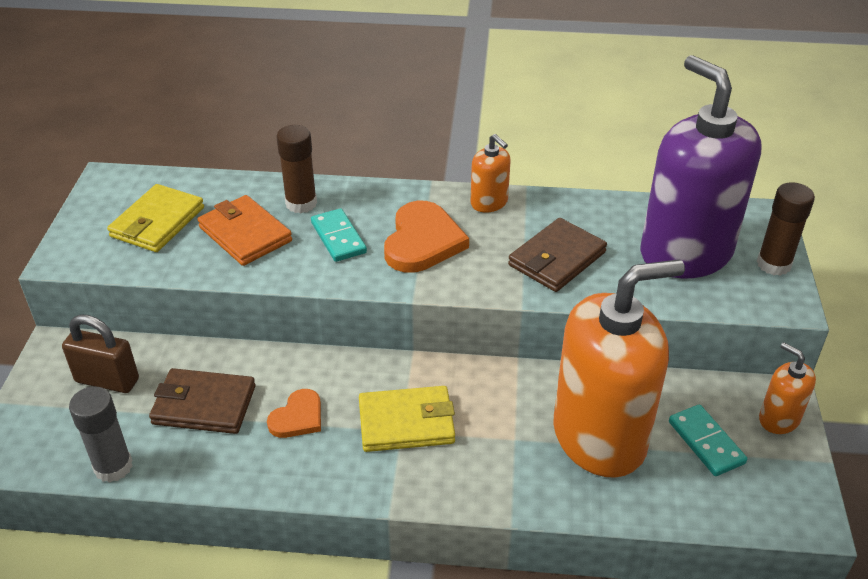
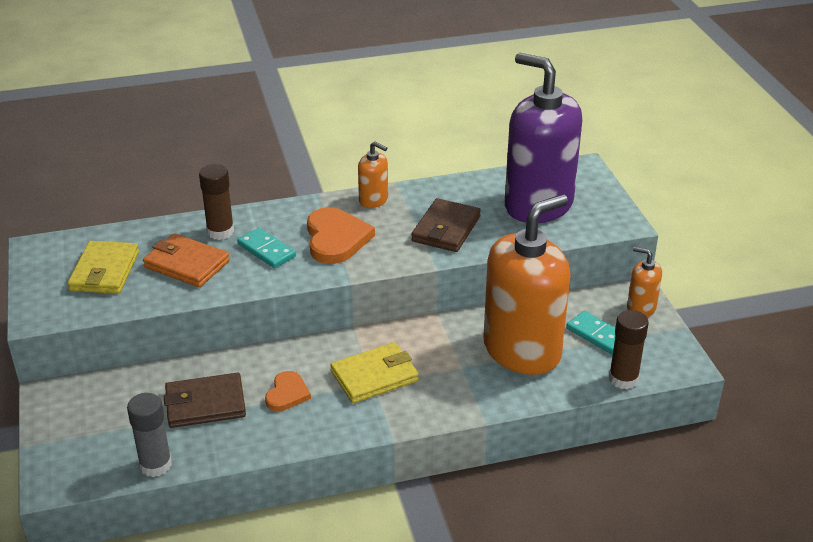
camera: 20 degrees left, 5 degrees down
brown padlock [62,315,139,393] -> none
brown glue stick [757,182,815,276] -> brown glue stick moved to [609,310,649,389]

